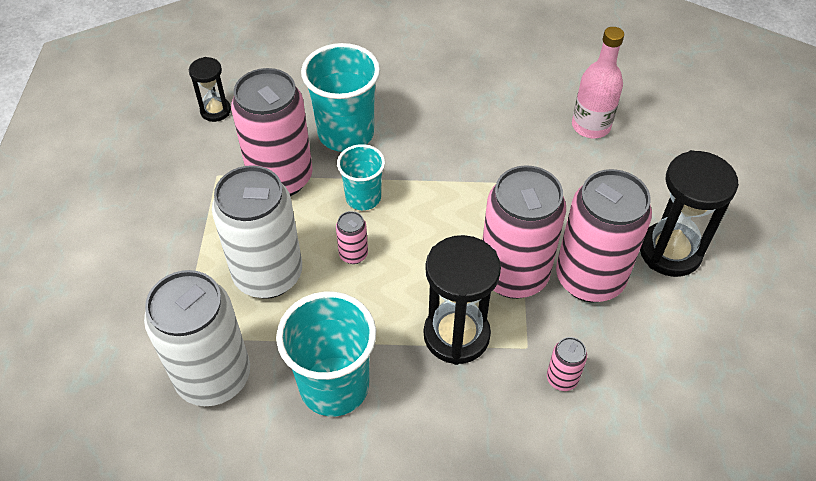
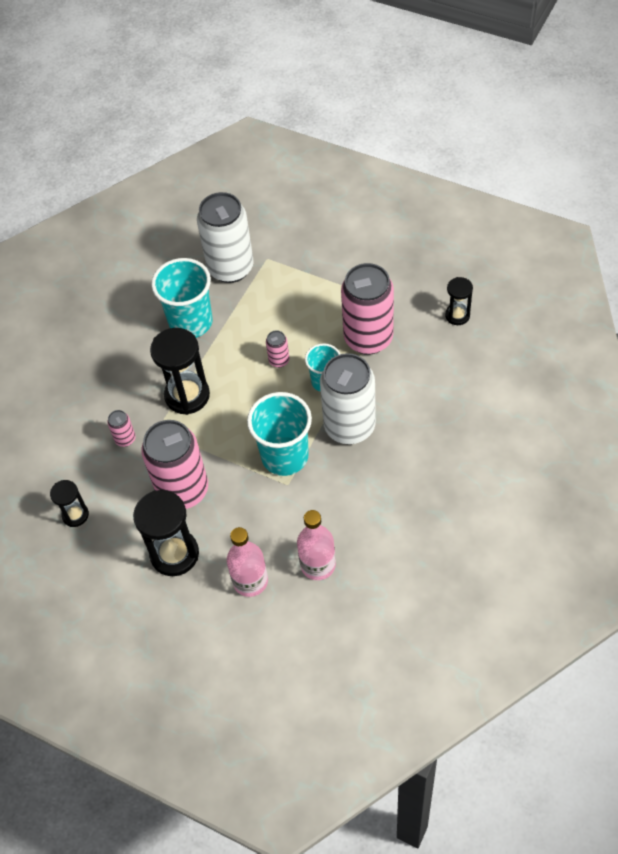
camera: 120 degrees right, 5 degrees up
white can [212,165,302,299] -> white can moved to [320,353,376,444]
turquoise cup [301,43,380,152] -> turquoise cup moved to [247,392,312,476]
pink can [482,165,566,299] -> none
none -> black hourglass [50,480,89,527]
none -> pink bottle [227,527,268,597]

